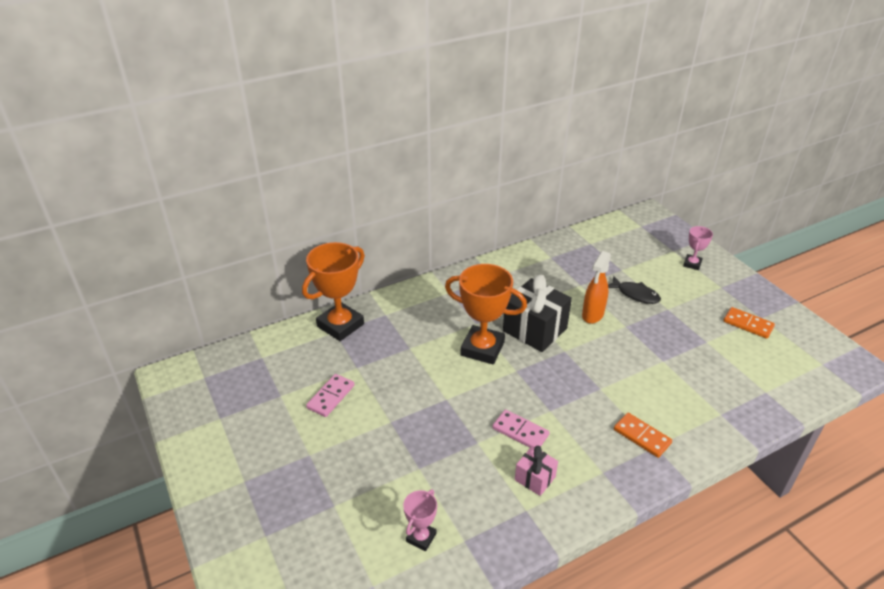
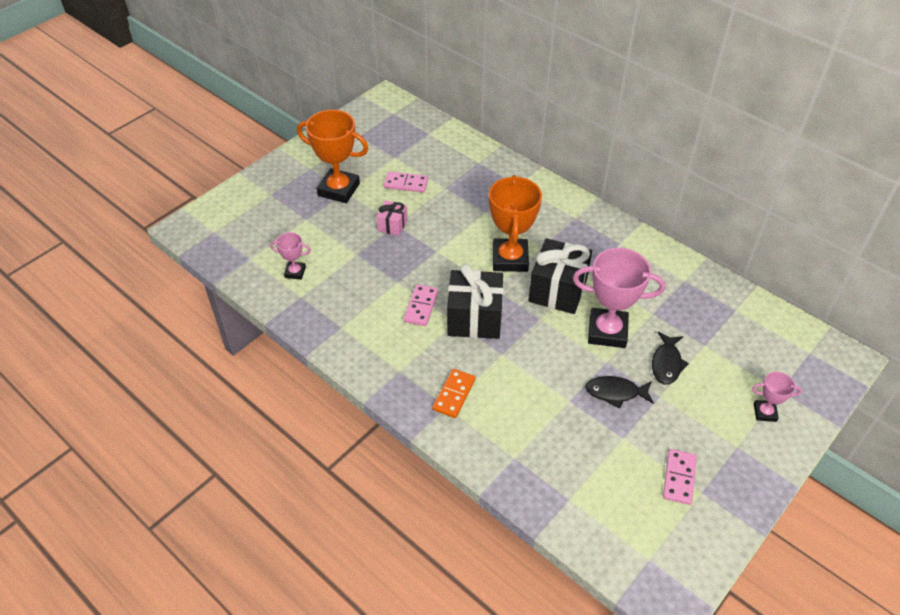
camera: 70 degrees right, 10 degrees up
orange trophy [302,242,365,341] -> orange trophy moved to [297,110,369,203]
pink gift [515,446,558,496] -> pink gift moved to [376,200,408,236]
orange spray bottle [582,251,611,324] -> pink trophy [573,248,665,348]
orange domino [724,307,775,339] -> pink domino [663,449,697,505]
none -> black gift [447,264,503,339]
none -> black fish [585,376,654,408]

